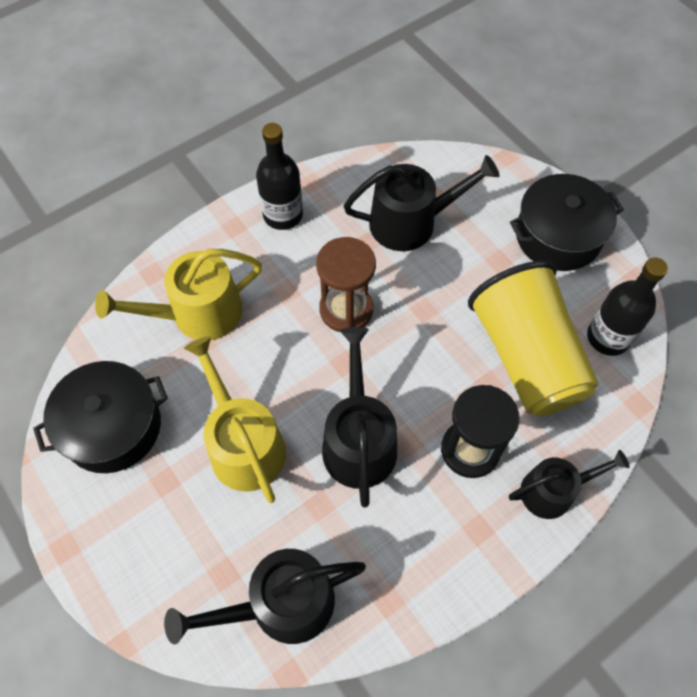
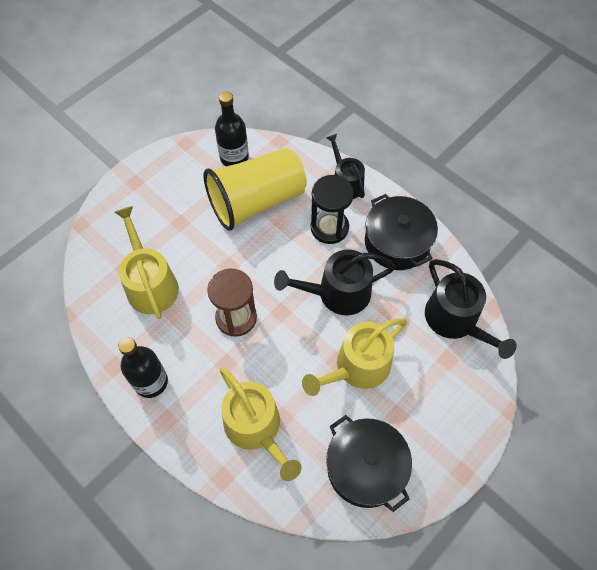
camera: 100 degrees left, 0 degrees up
black watering can [344,155,500,251] -> yellow watering can [115,206,179,319]
black pot [510,174,624,271] -> black pot moved to [365,194,438,270]

